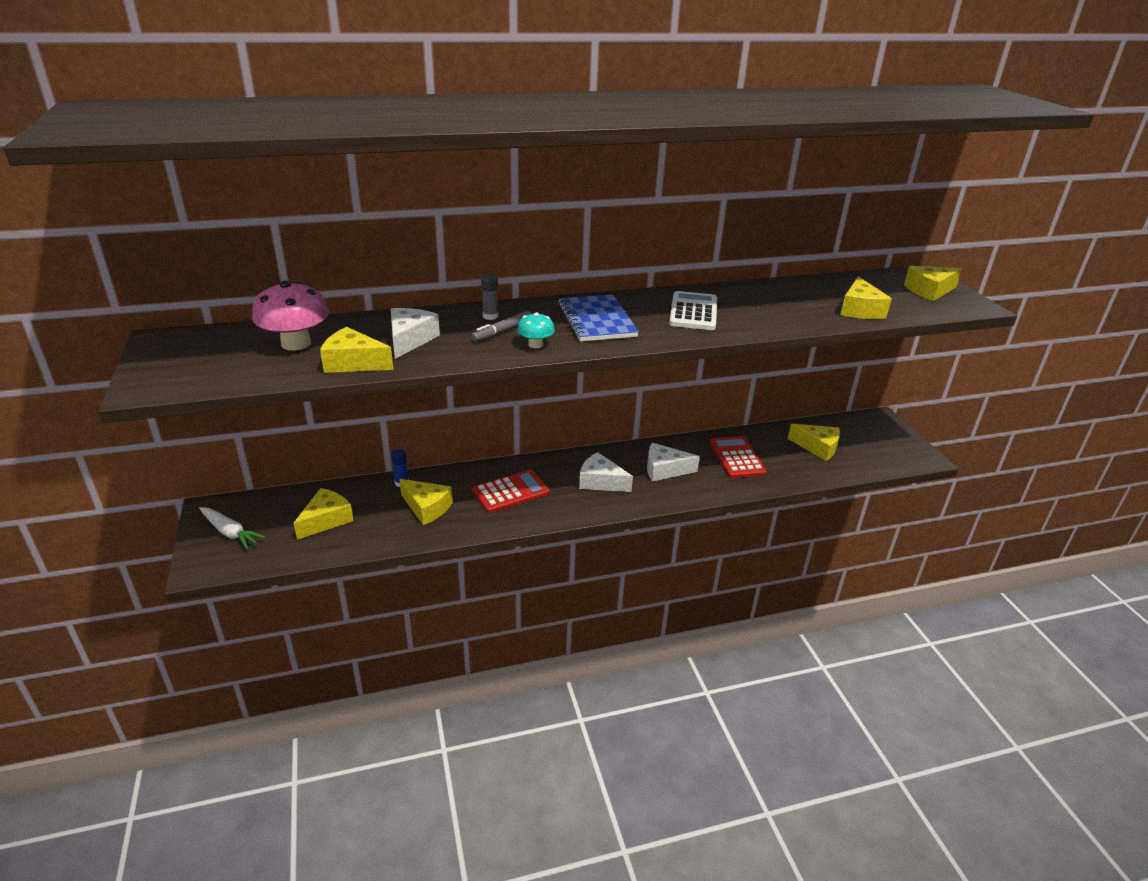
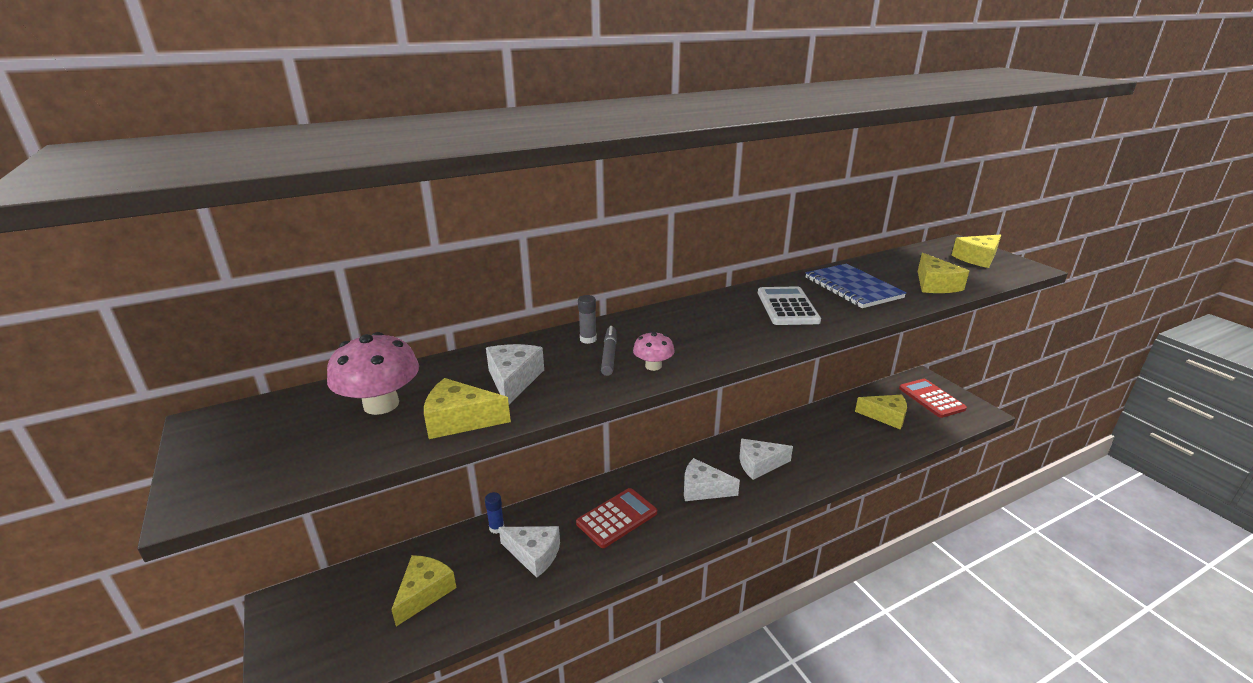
camera: 10 degrees left, 5 degrees down
white carrot [199,507,265,549] -> none
yellow cheese [400,479,453,525] -> white cheese [499,526,560,578]
grey marker [471,311,531,342] -> grey marker turned 150 degrees clockwise [601,326,617,376]
turquoise mushroom [517,312,555,348] -> pink mushroom [633,331,675,371]
blue notebook [558,294,639,342] -> blue notebook moved to [806,264,906,308]
red calculator [710,436,766,478] -> red calculator moved to [899,379,967,418]

